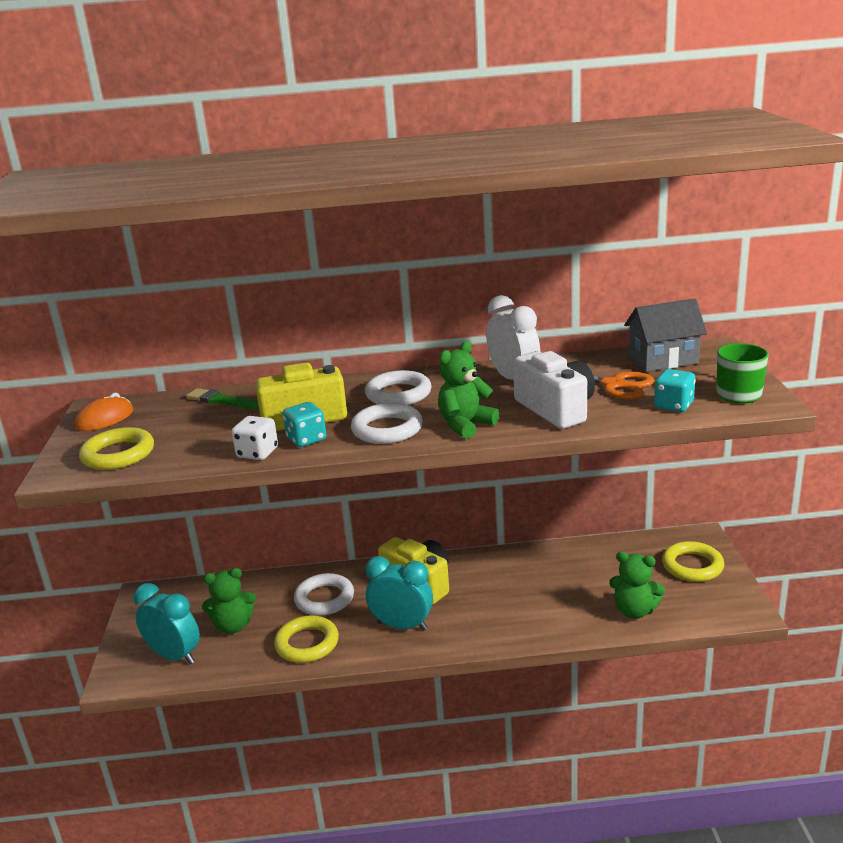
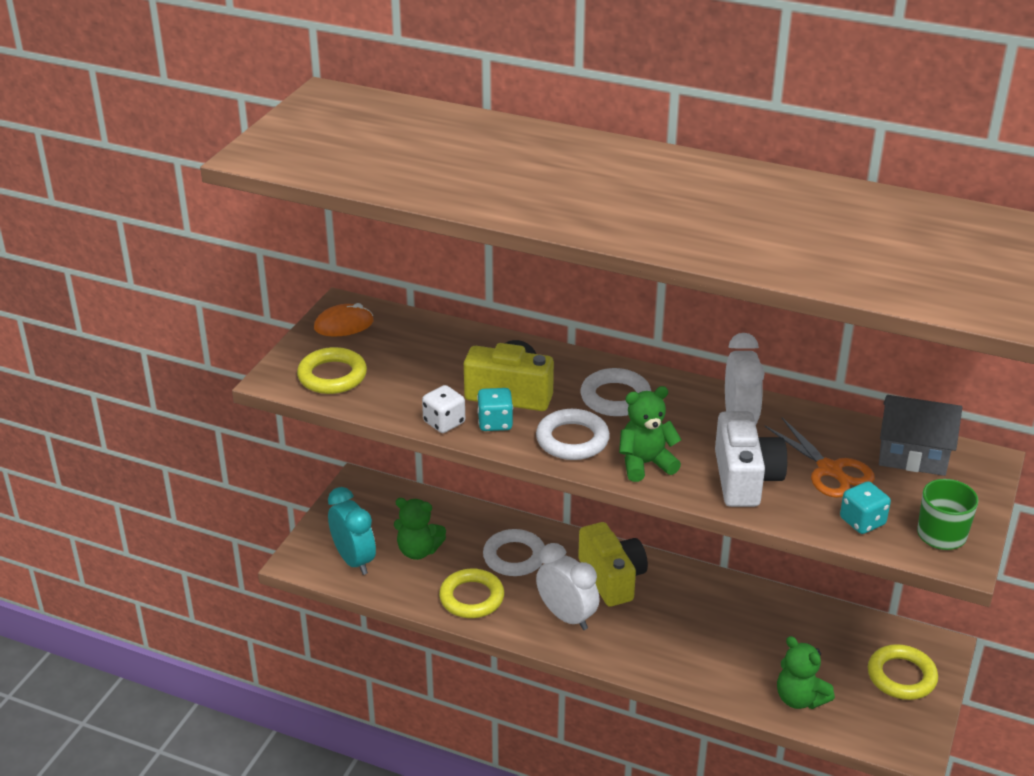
camera: 25 degrees right, 10 degrees up
green brush [186,388,259,410] -> none
turquoise clock [365,556,433,630] -> white clock [536,543,600,630]

